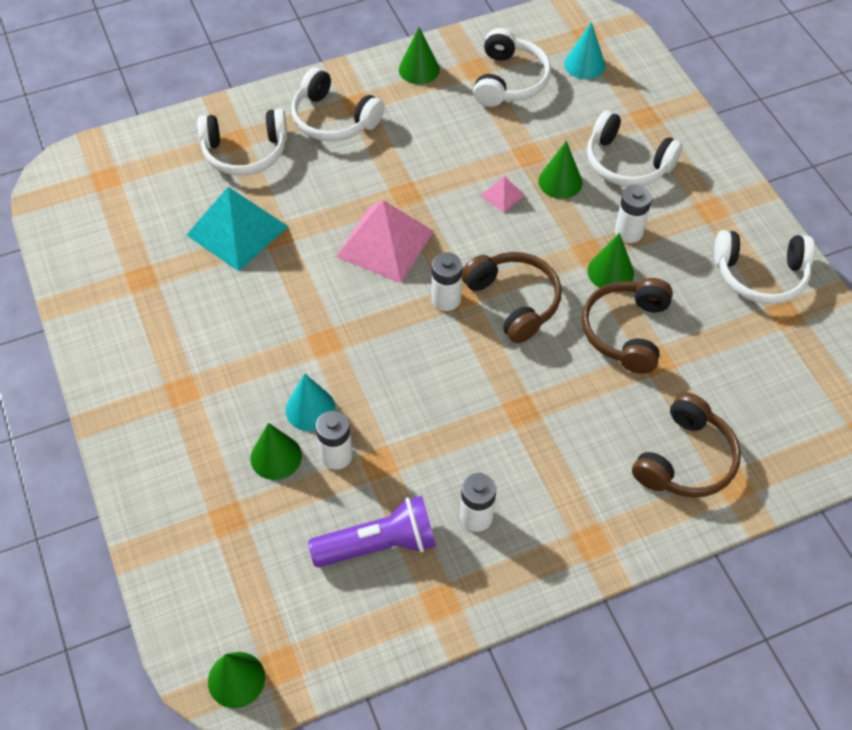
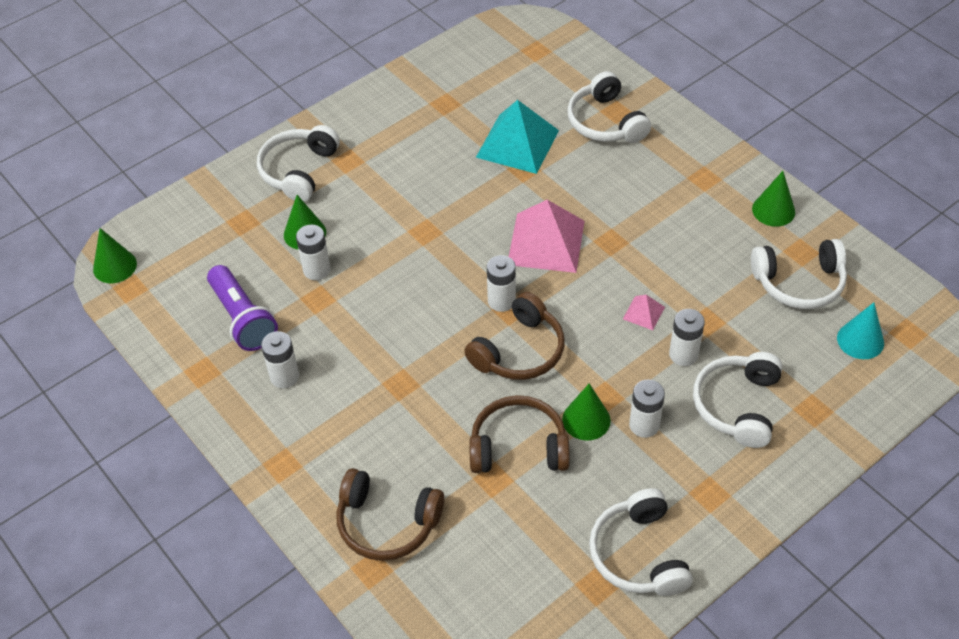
camera: 75 degrees right, 5 degrees down
turquoise cone [286,374,336,431] -> none
white headphones [291,67,385,141] -> white headphones moved to [257,125,340,202]
green cone [538,141,583,199] -> white battery [669,309,705,366]

